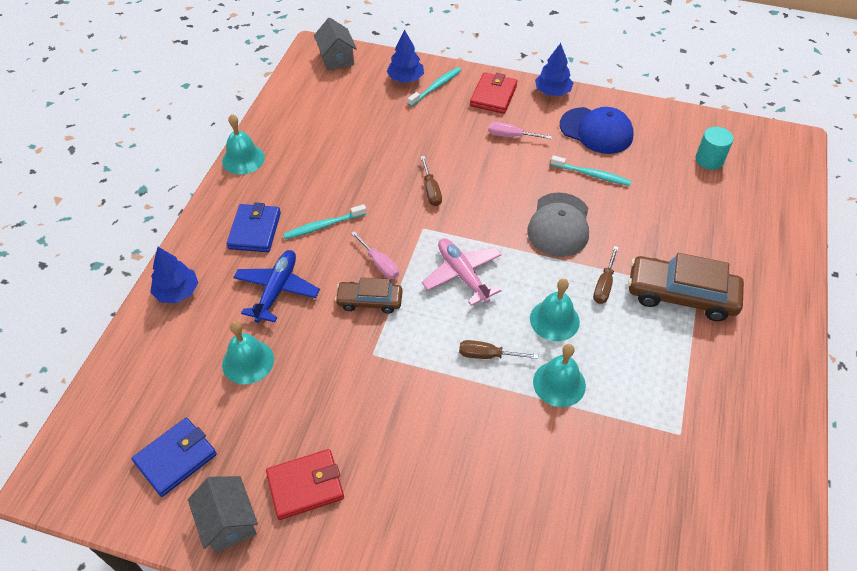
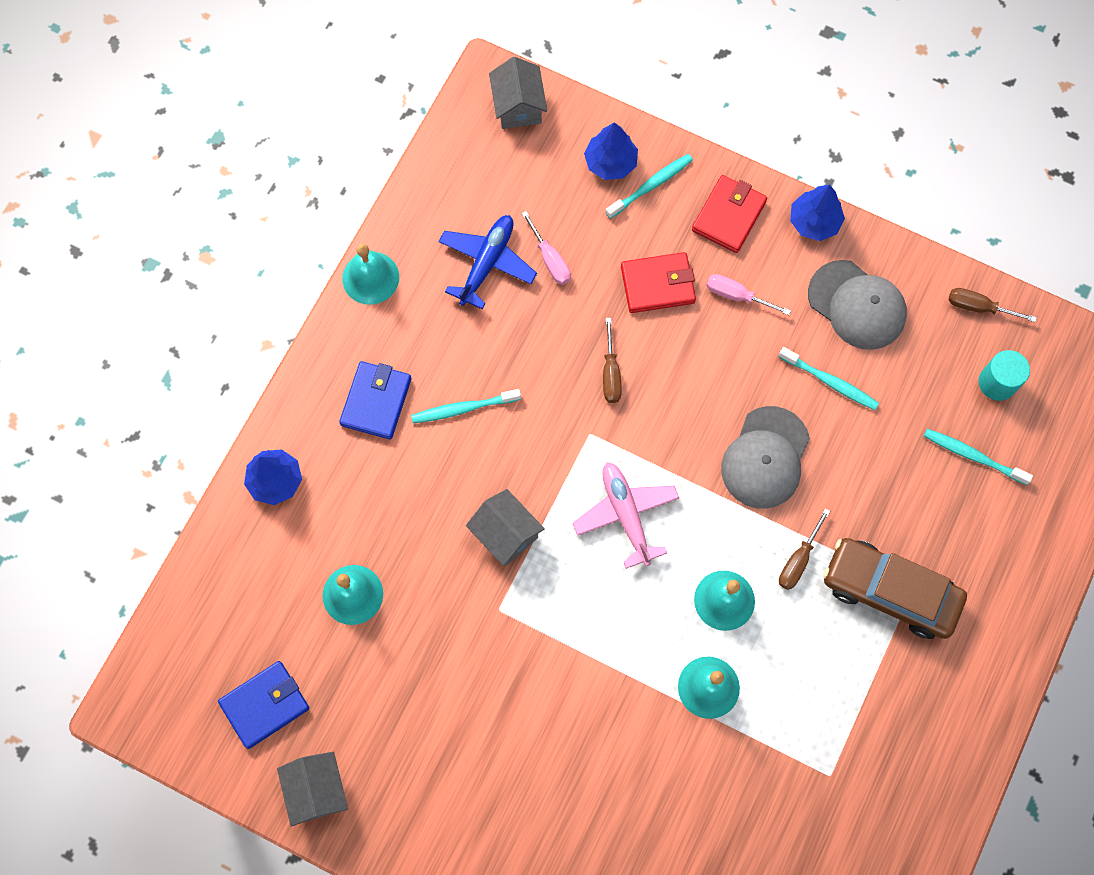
camera: 10 degrees right, 20 degrees up
blue plane [233,250,320,323] -> blue plane moved to [438,215,537,309]
red wallet [266,449,344,520] -> red wallet moved to [621,252,696,313]
brown car [335,277,403,314] -> grey house [466,489,545,566]
pink screwdriver [351,231,399,279] -> pink screwdriver moved to [521,211,571,285]
brown screwdriver [459,340,538,359] -> brown screwdriver moved to [949,288,1037,322]
blue cap [560,107,633,154] -> grey cap [808,260,907,350]
none -> turquoise toothbrush [924,429,1033,485]

